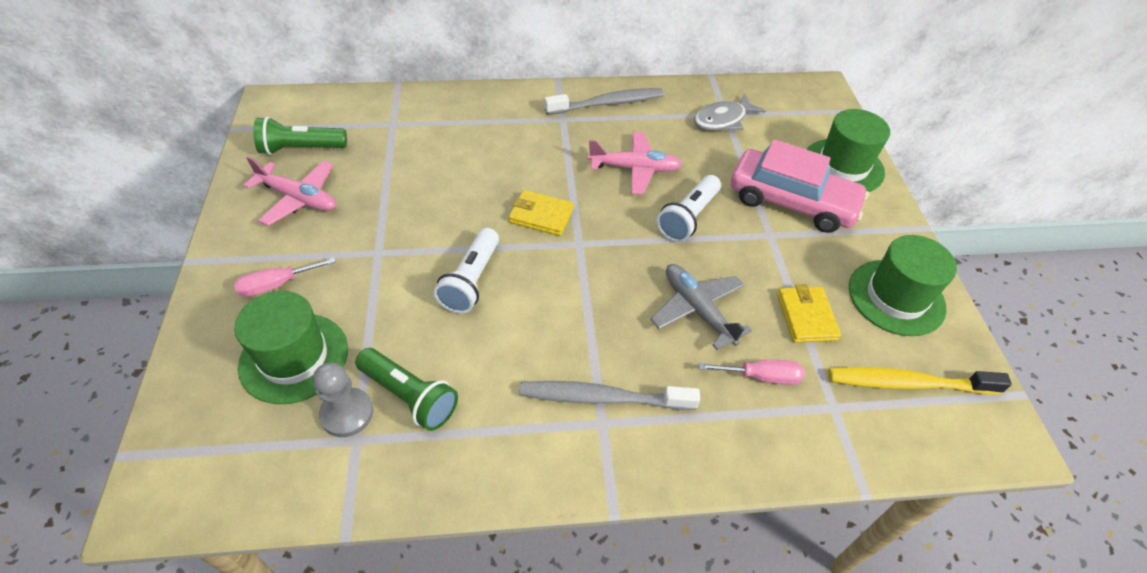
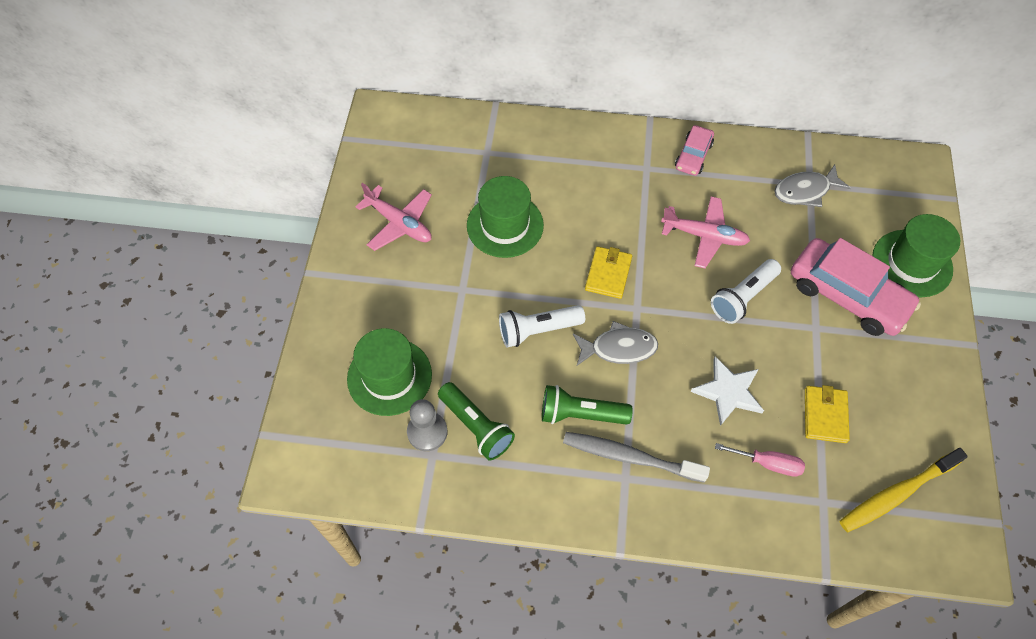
camera: 15 degrees right, 10 degrees up
pink screwdriver [234,257,336,297] -> none
green flashlight [253,117,347,155] -> green flashlight moved to [542,385,633,425]
white flashlight [434,228,499,314] -> white flashlight turned 45 degrees clockwise [499,305,585,348]
yellow wallet [509,190,574,236] -> yellow wallet turned 75 degrees clockwise [585,246,632,299]
grey toothbrush [544,88,664,115] -> pink car [675,125,714,176]
grey plane [650,264,752,350] -> white star [690,356,764,426]
yellow toothbrush [828,367,1012,394] -> yellow toothbrush turned 45 degrees counterclockwise [839,448,968,532]
green hat [849,235,957,336] -> green hat moved to [467,176,544,258]
none -> grey fish [573,321,658,366]

